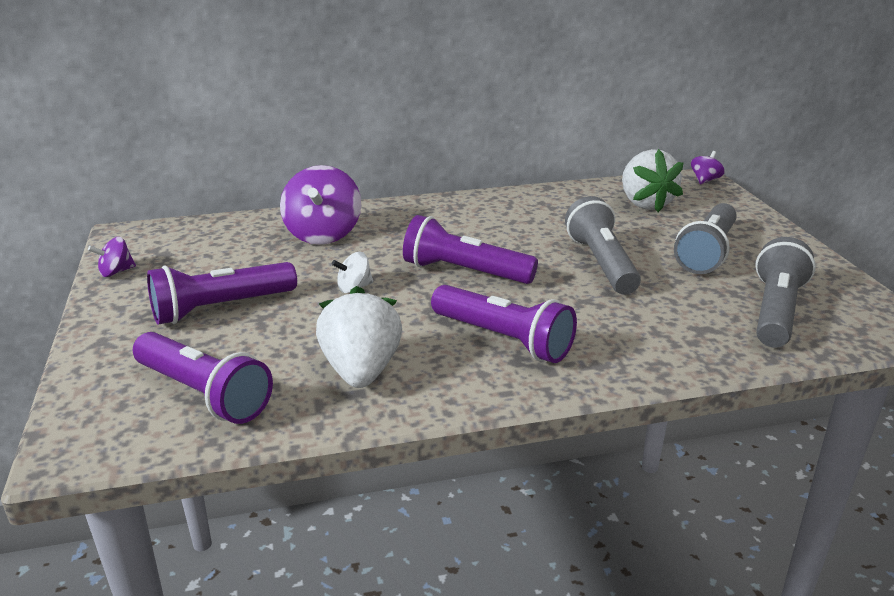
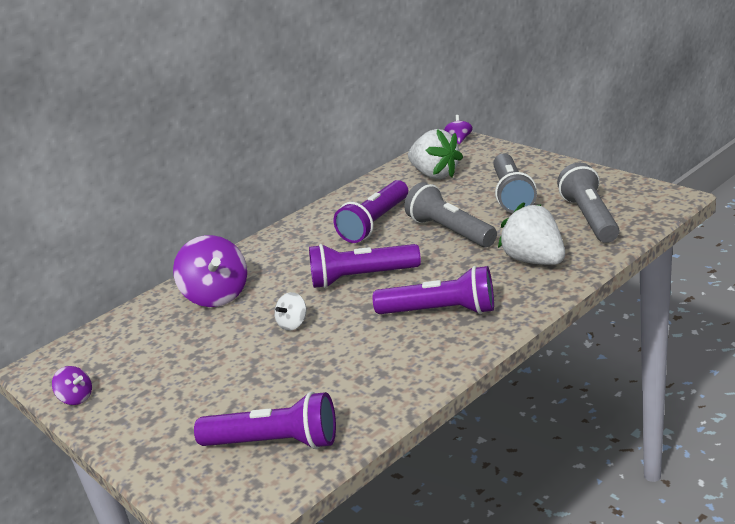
camera: 25 degrees left, 0 degrees up
purple spinning top [88,237,136,277] -> purple spinning top turned 90 degrees counterclockwise [52,366,92,405]
purple flashlight [147,262,297,324] -> purple flashlight moved to [333,180,408,243]
white strawberry [316,286,402,388] -> white strawberry moved to [498,202,565,265]

